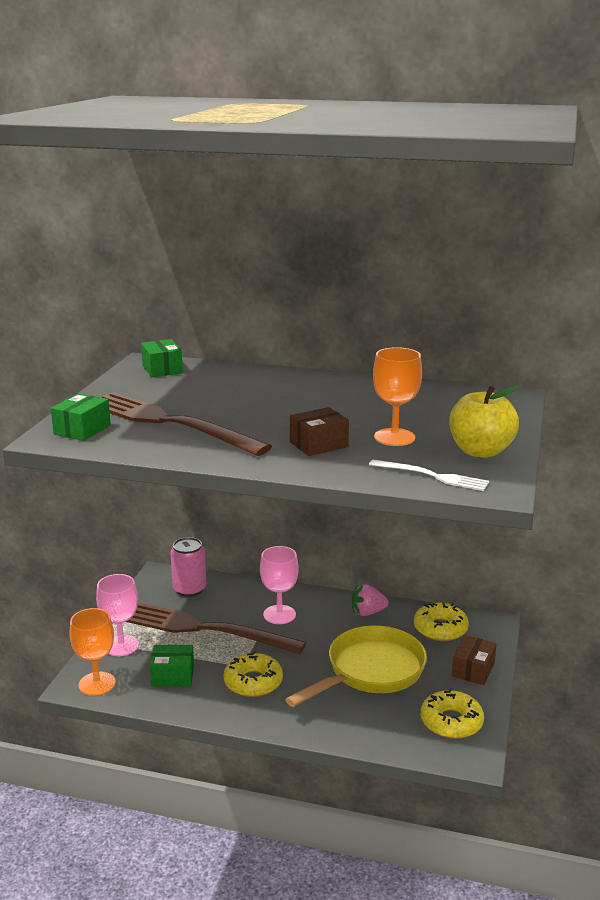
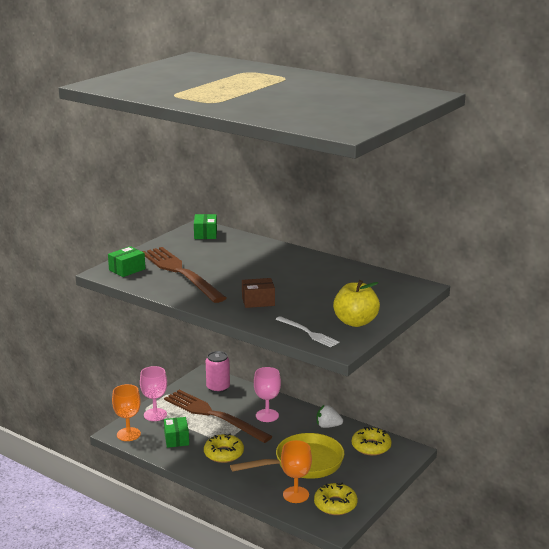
camera: 20 degrees right, 0 degrees up
green box [150,645,194,686] -> green box turned 60 degrees clockwise [164,417,189,448]
pink strawberry [352,584,389,616] -> white strawberry [317,405,343,428]
orange goblet [373,347,422,446] -> orange goblet moved to [281,440,312,503]
brown box [452,635,496,685] -> none

